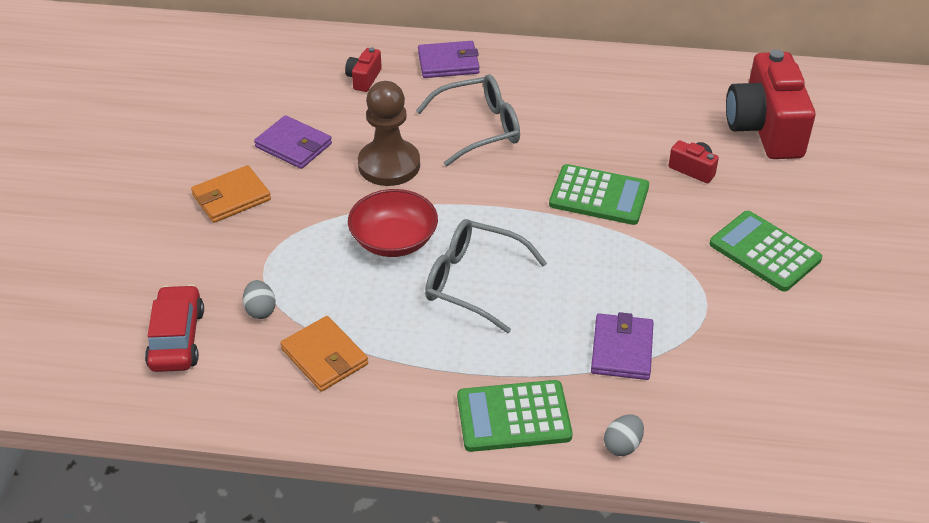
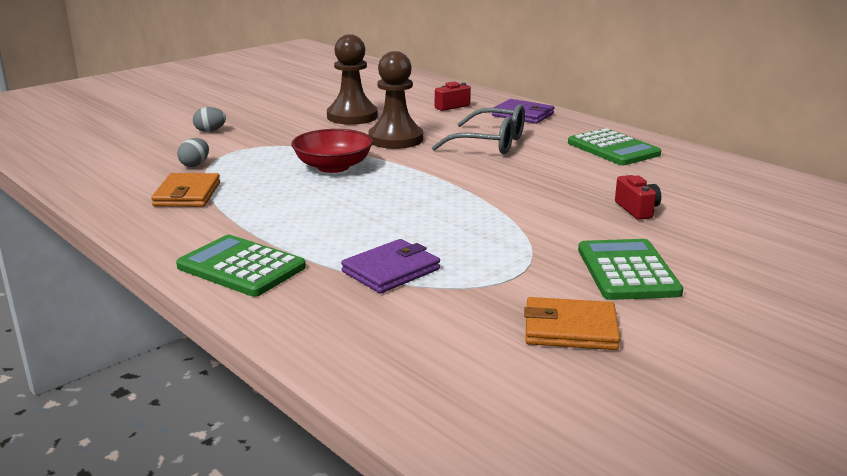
camera: 40 degrees right, 20 degrees down
red car [145,285,204,372] -> none
orange wallet [191,165,271,223] -> orange wallet moved to [524,297,620,350]
purple wallet [254,115,332,169] -> brown pawn [327,34,378,125]
grey glasses [425,219,547,333] -> none
green calculator [549,164,649,225] -> green calculator moved to [568,128,661,165]
grey egg [604,414,644,456] -> grey egg moved to [193,107,226,132]
red camera [726,49,815,159] -> none

